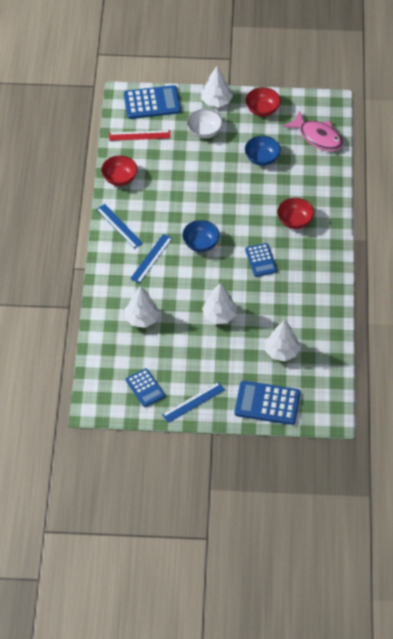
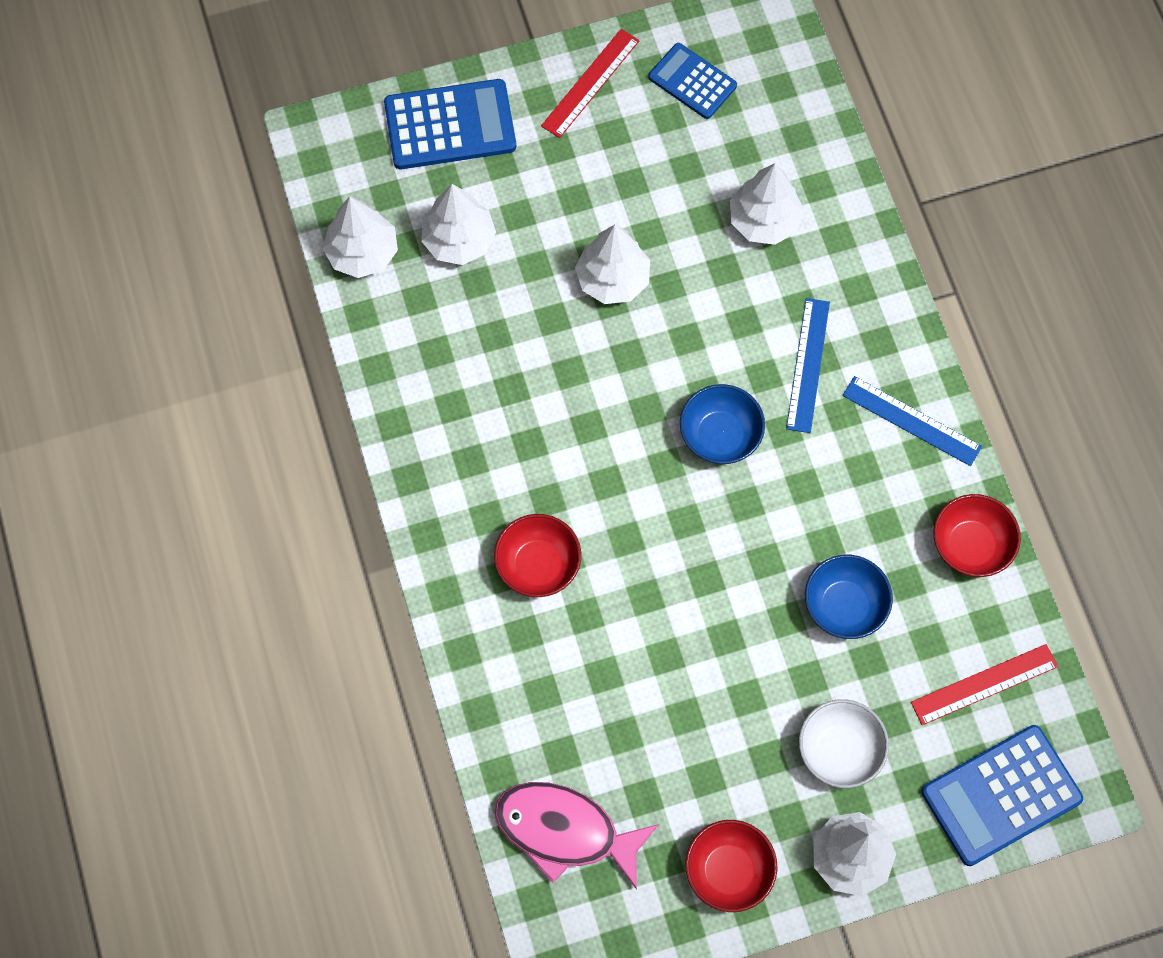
camera: 160 degrees right, 15 degrees up
blue ruler [162,382,225,423] -> red ruler [541,29,640,138]
blue bowl [245,136,281,166] -> blue bowl moved to [805,555,893,639]
blue calculator [245,243,277,277] -> none
none -> white tree [322,197,398,278]

